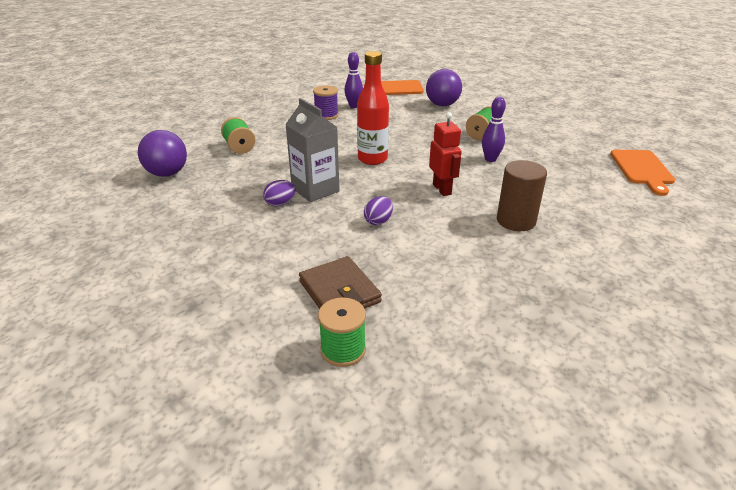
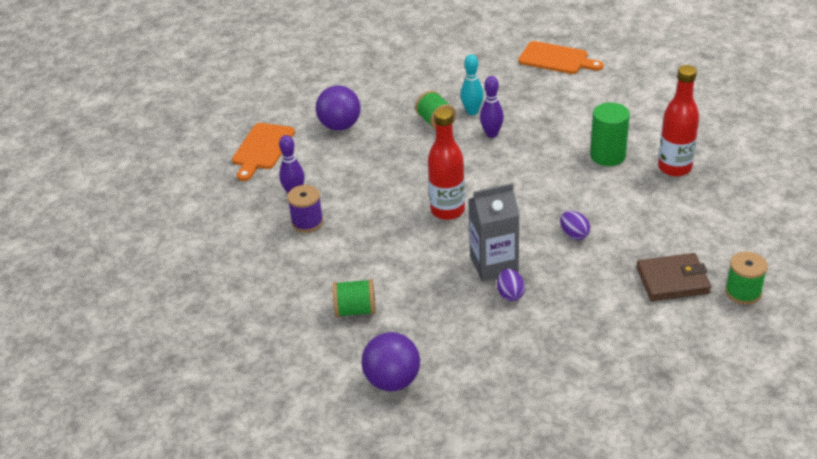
camera: 65 degrees left, 5 degrees up
red robot [429,112,462,196] -> none
brown cylinder [497,160,547,231] -> green cylinder [590,102,630,166]
none -> turquoise bowling pin [461,54,484,115]
none -> red bottle [658,65,699,177]

